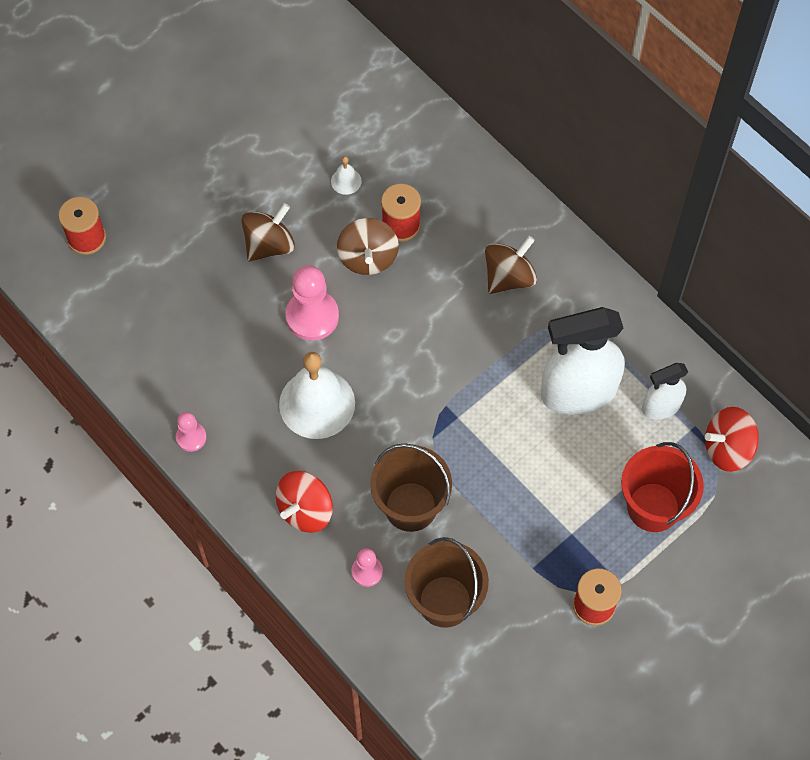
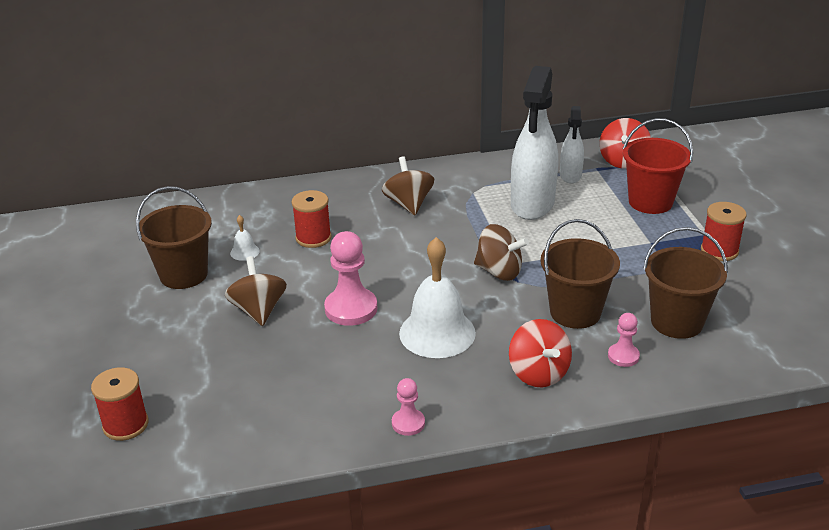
camera: 60 degrees left, 30 degrees down
brown spinning top [337,218,399,275] -> brown spinning top moved to [474,224,529,281]
none -> brown bucket [136,186,212,289]

